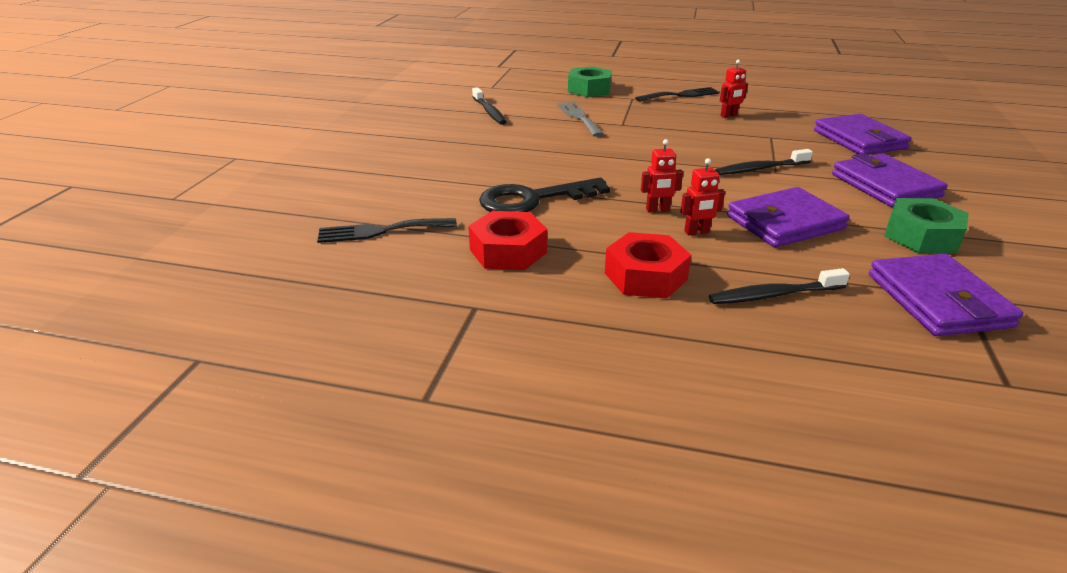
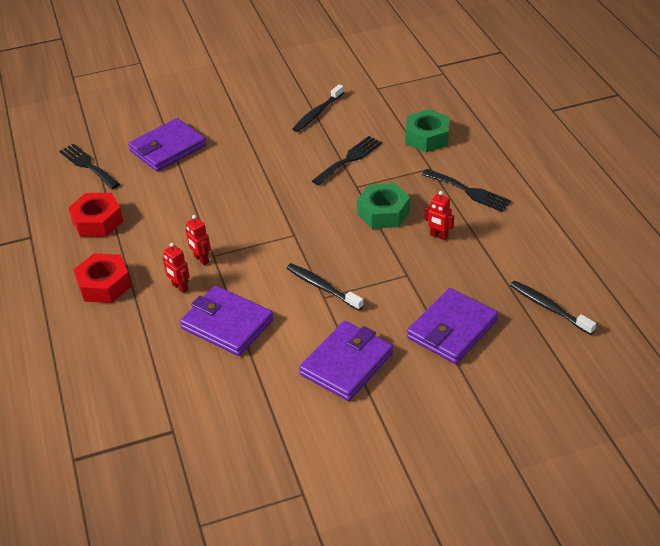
camera: 60 degrees right, 10 degrees up
black key [479,178,610,212] -> none
grey fork [557,102,604,137] -> black fork [312,136,382,186]
black toothbrush [709,268,850,304] -> black toothbrush moved to [510,281,596,335]
purple wallet [869,254,1023,336] -> purple wallet moved to [128,118,206,171]
green nut [884,198,969,253] -> green nut moved to [357,183,410,229]

